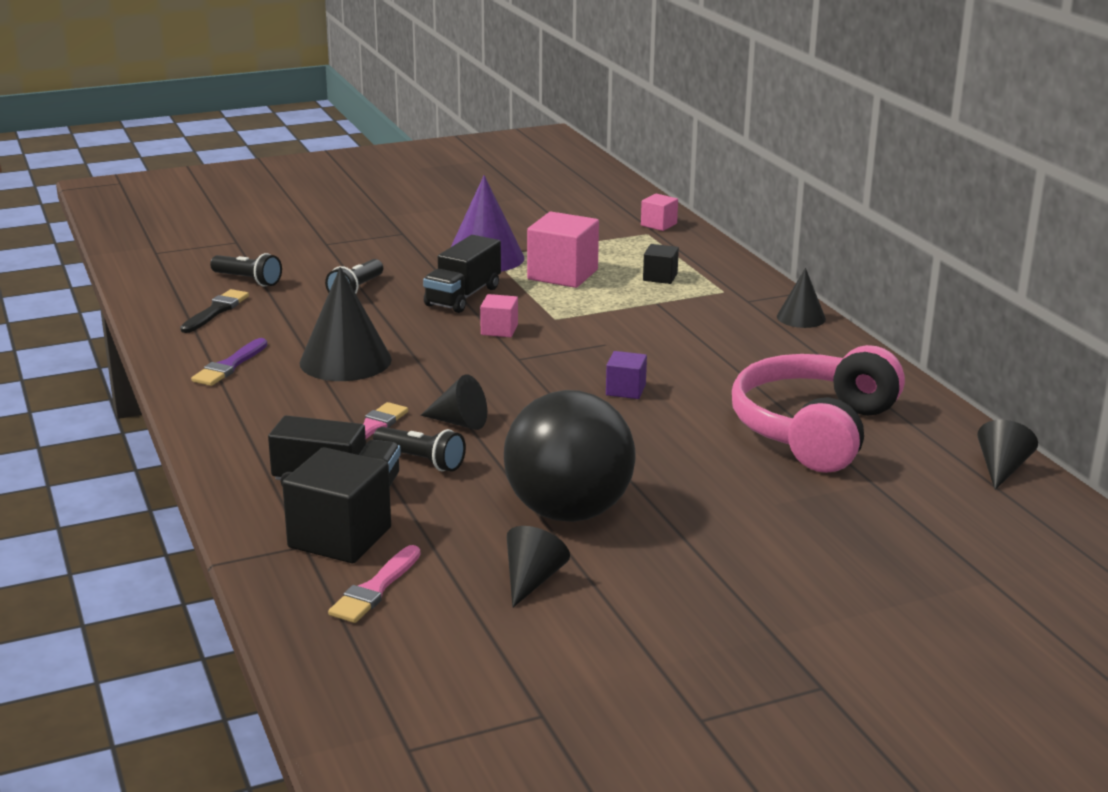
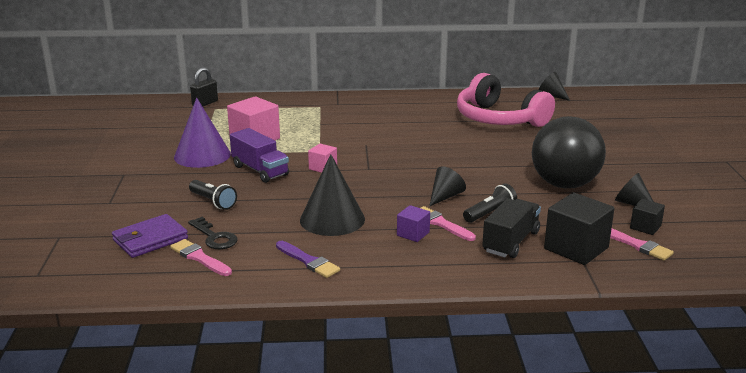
camera: 70 degrees left, 0 degrees up
black brush [180,289,249,333] -> pink brush [170,239,232,276]
black flashlight [210,253,282,286] -> purple wallet [112,214,188,258]
black truck [423,235,501,313] -> purple truck [230,128,289,183]
purple cube [606,351,647,399] -> purple cube moved to [397,205,430,242]
pink cube [641,194,678,231] -> black padlock [190,67,218,107]
black cube [643,244,679,284] -> black cube moved to [630,199,665,235]
black cone [777,268,826,328] -> none
none -> black key [188,217,238,249]

